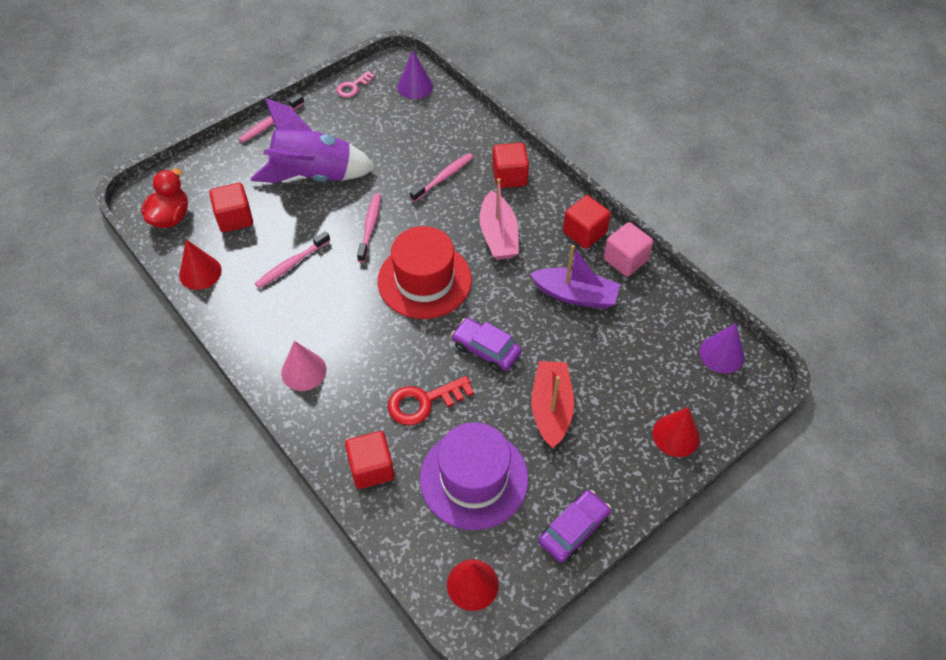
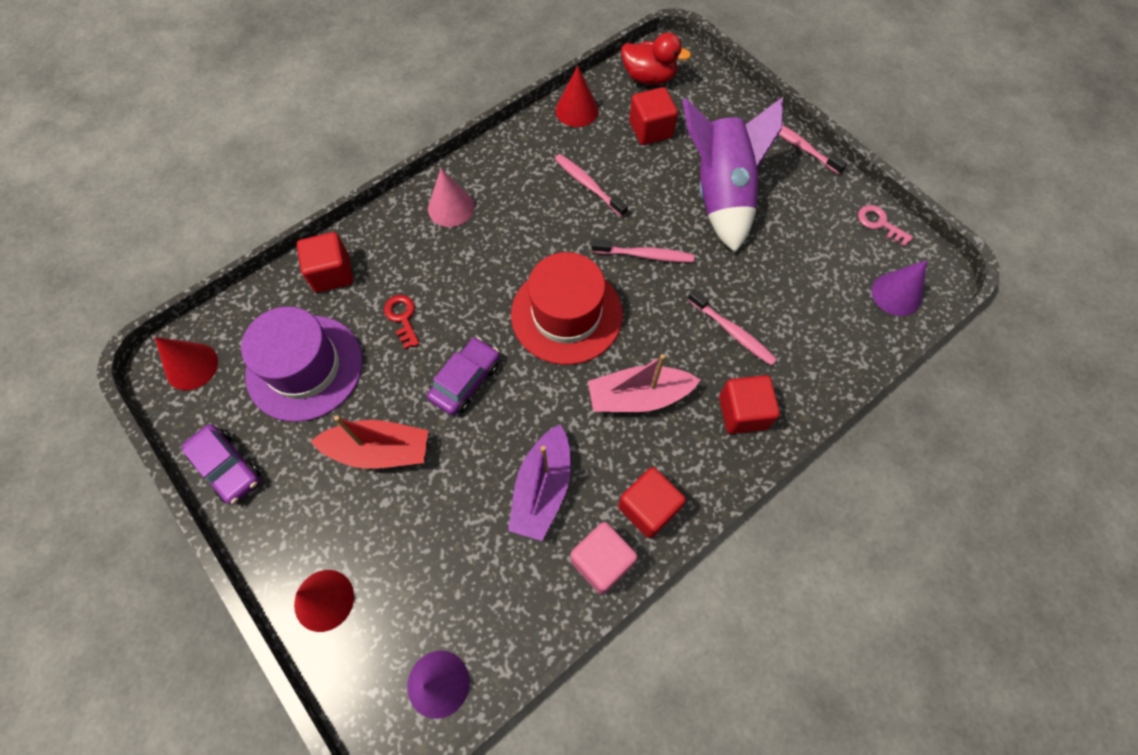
camera: 90 degrees right, 10 degrees up
red key [388,376,474,425] -> red key [384,295,419,349], size x0.65

